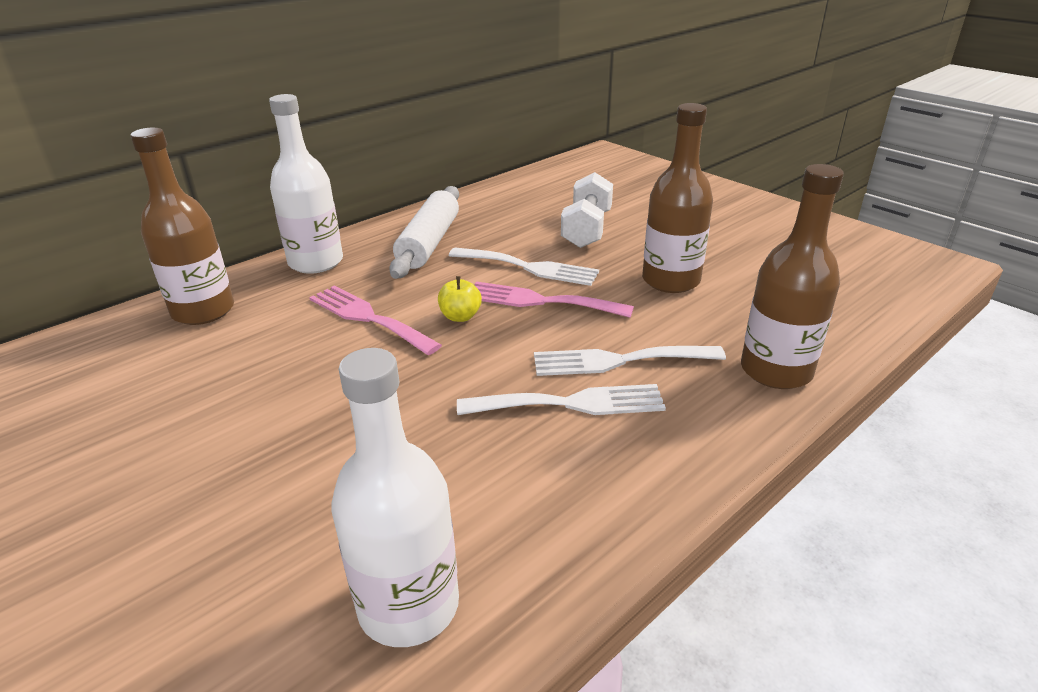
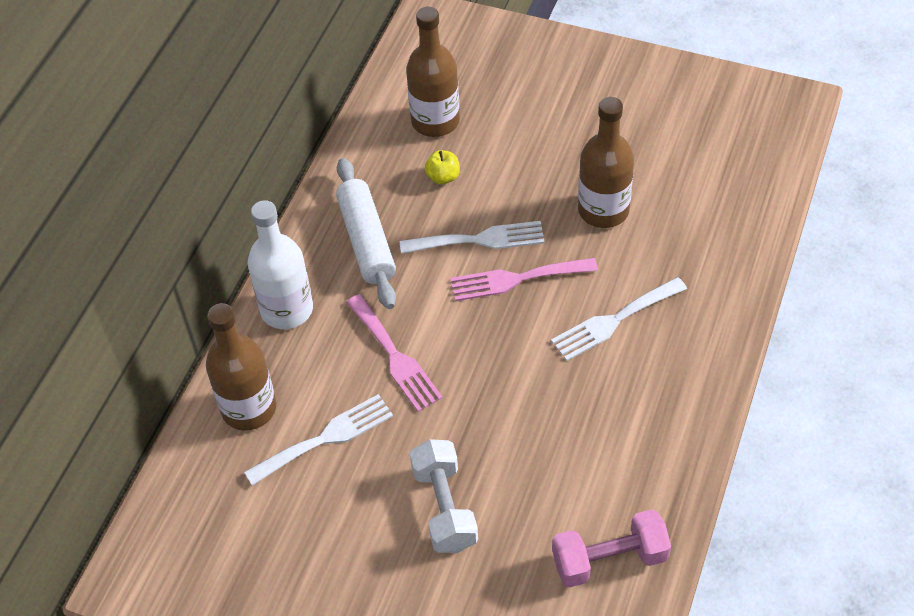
camera: 25 degrees left, 20 degrees up
pink fork [309,286,442,355] -> pink fork turned 135 degrees counterclockwise [346,294,443,412]
white bottle [332,348,459,647] -> pink dumbbell [552,509,671,587]
yellow apple [438,276,482,322] -> yellow apple moved to [425,150,460,185]
white fork [457,384,666,415] -> white fork moved to [244,394,393,486]
white dumbbell [561,172,613,248] -> white dumbbell moved to [410,439,478,553]
brown bottle [741,164,844,389] -> brown bottle moved to [406,7,460,137]

